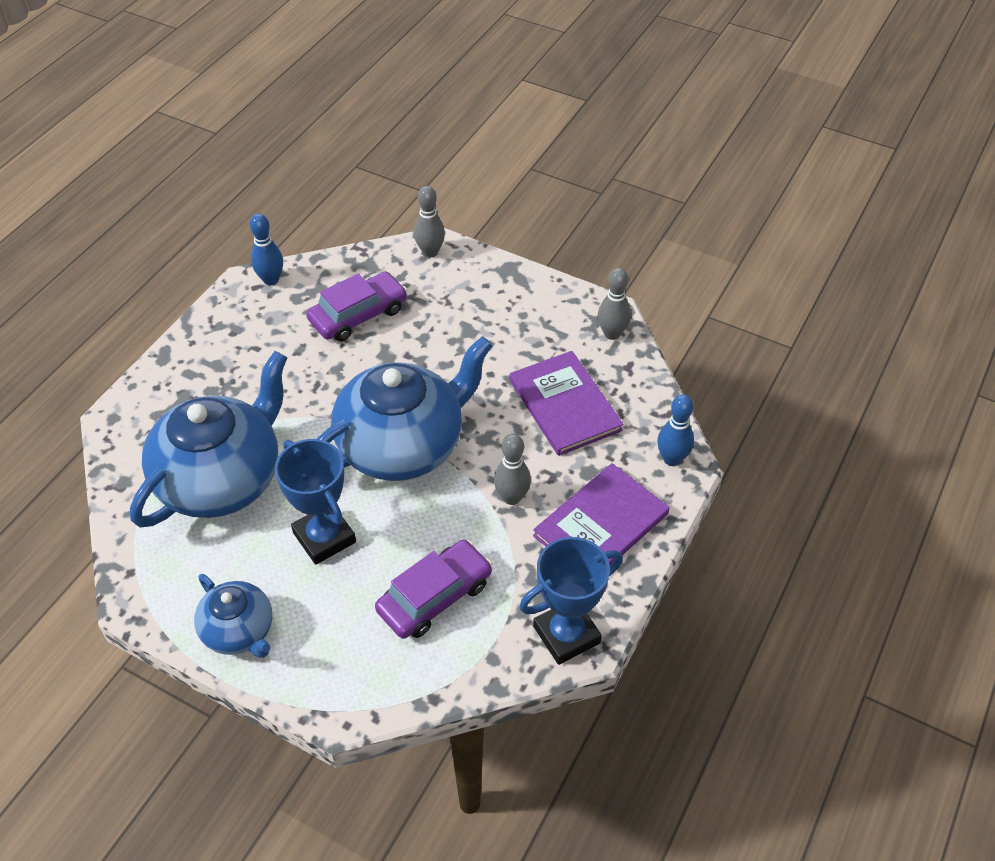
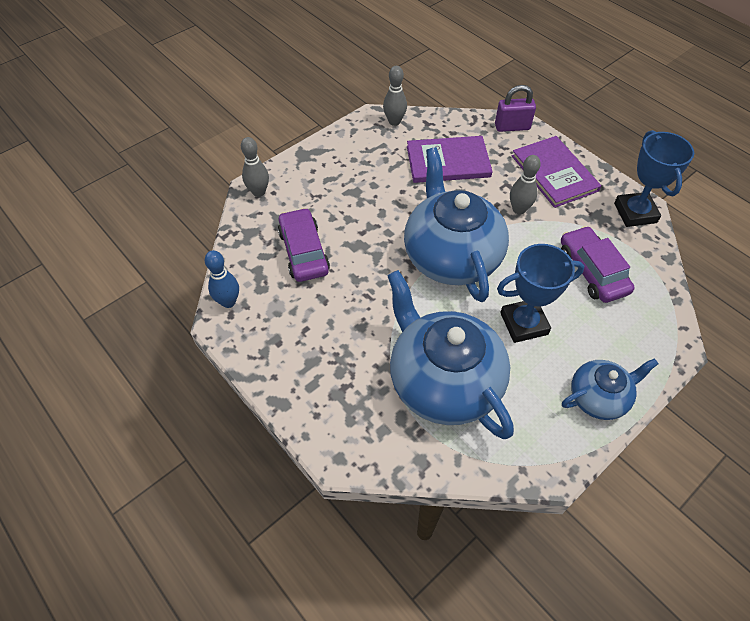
camera: 70 degrees left, 5 degrees up
blue bowling pin [657,394,694,466] -> purple padlock [495,85,536,132]

